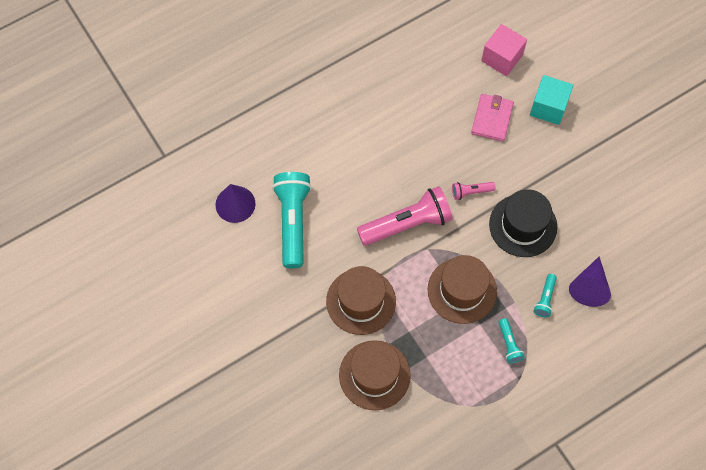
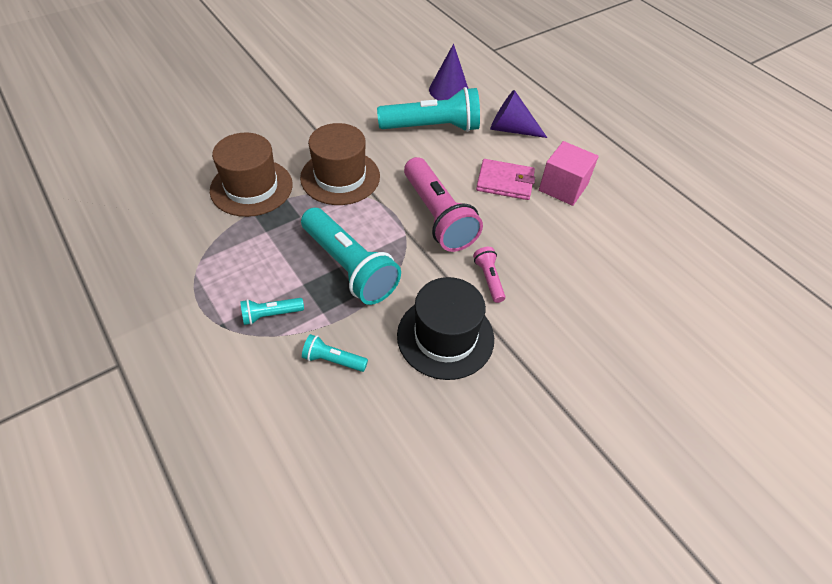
camera: 85 degrees right, 15 degrees down
brown hat [428,255,497,324] -> turquoise flashlight [301,208,401,305]
pink wallet [471,94,514,142] -> pink wallet moved to [476,159,535,200]
pink cube [481,24,527,76] -> pink cube moved to [539,141,599,206]
turquoise cube [530,75,574,125] -> none
purple cone [569,256,611,307] -> purple cone moved to [490,90,547,138]

